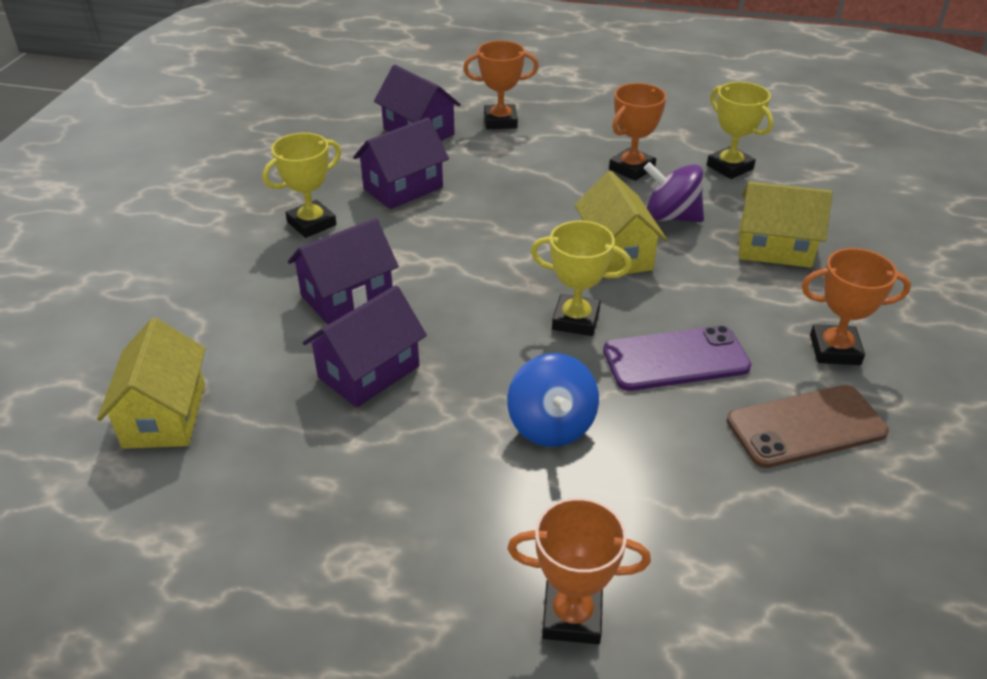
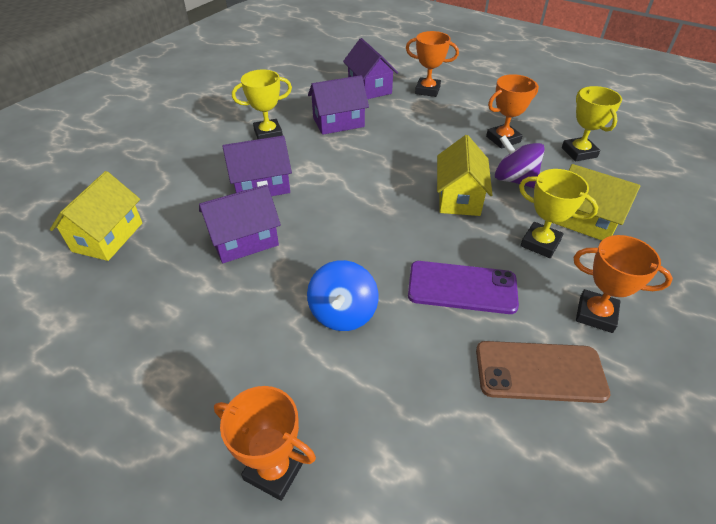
camera: 20 degrees right, 5 degrees up
yellow trophy [531,221,632,336] -> yellow trophy moved to [519,169,598,258]

